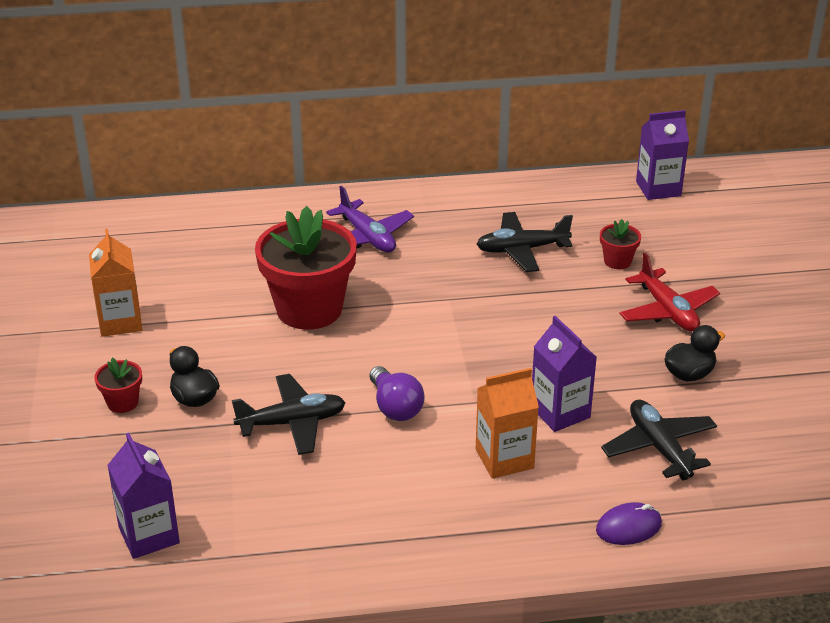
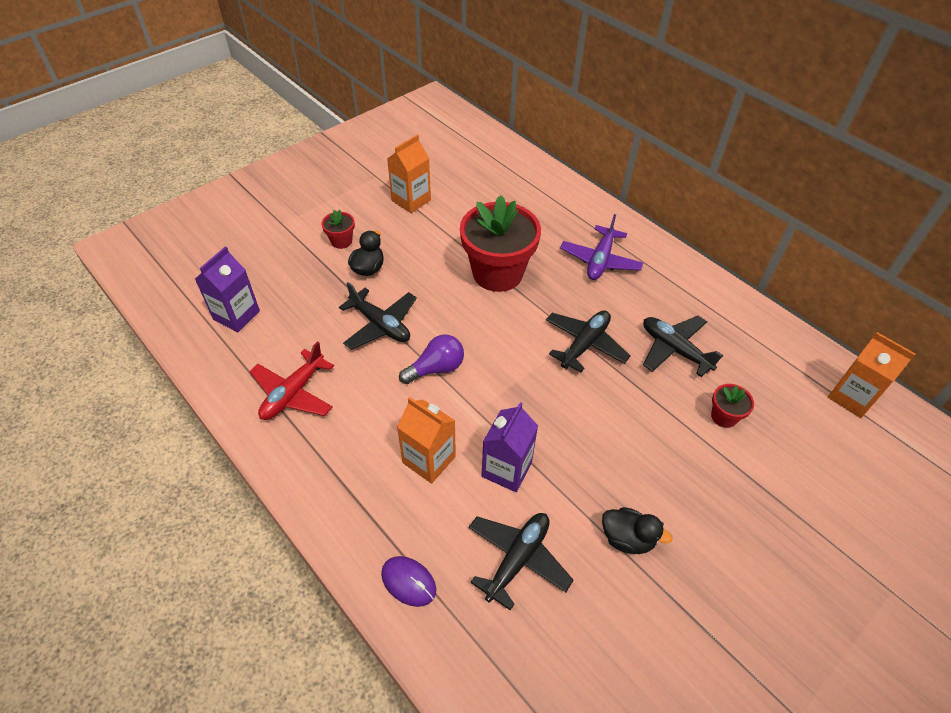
camera: 55 degrees right, 15 degrees up
purple light bulb [370,366,425,421] -> purple light bulb turned 150 degrees counterclockwise [399,334,464,384]
red plane [619,253,720,331] -> red plane moved to [249,341,334,420]
purple carton [636,110,689,200] -> orange carton [828,332,915,418]
none -> black plane [546,311,631,372]

